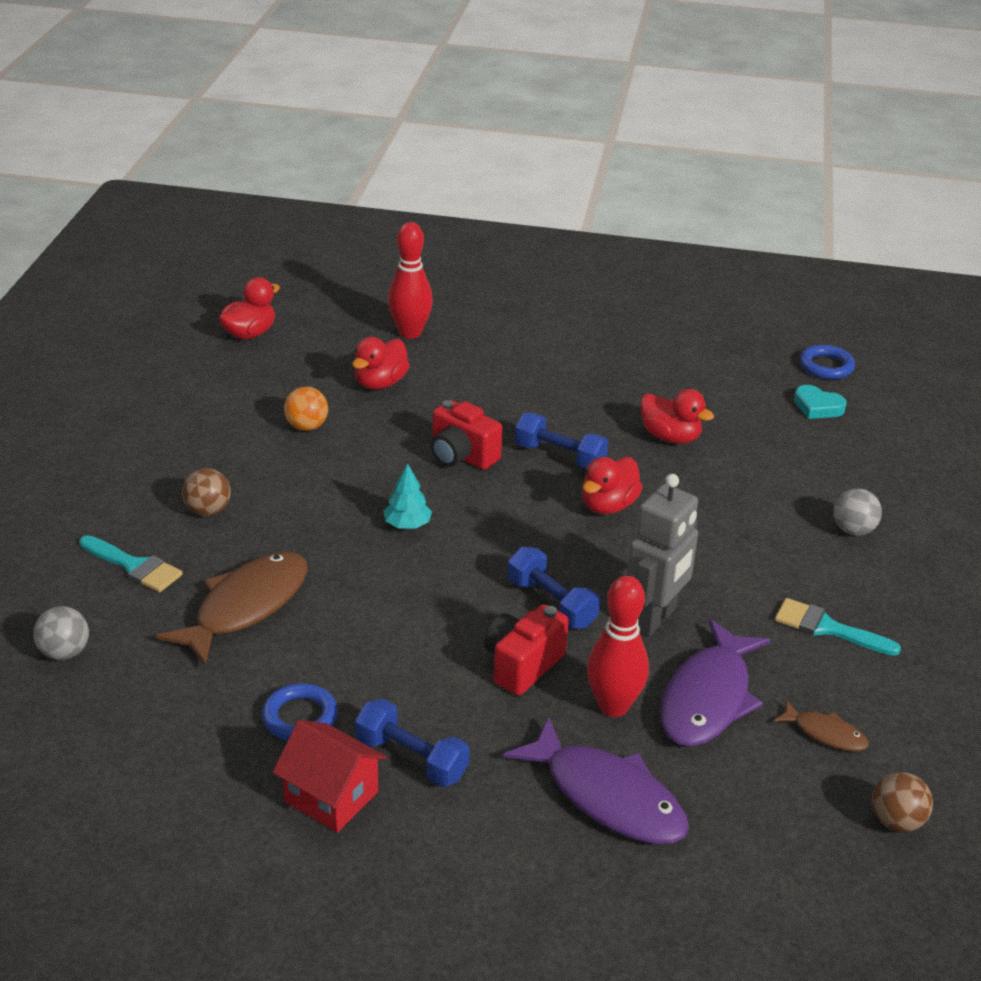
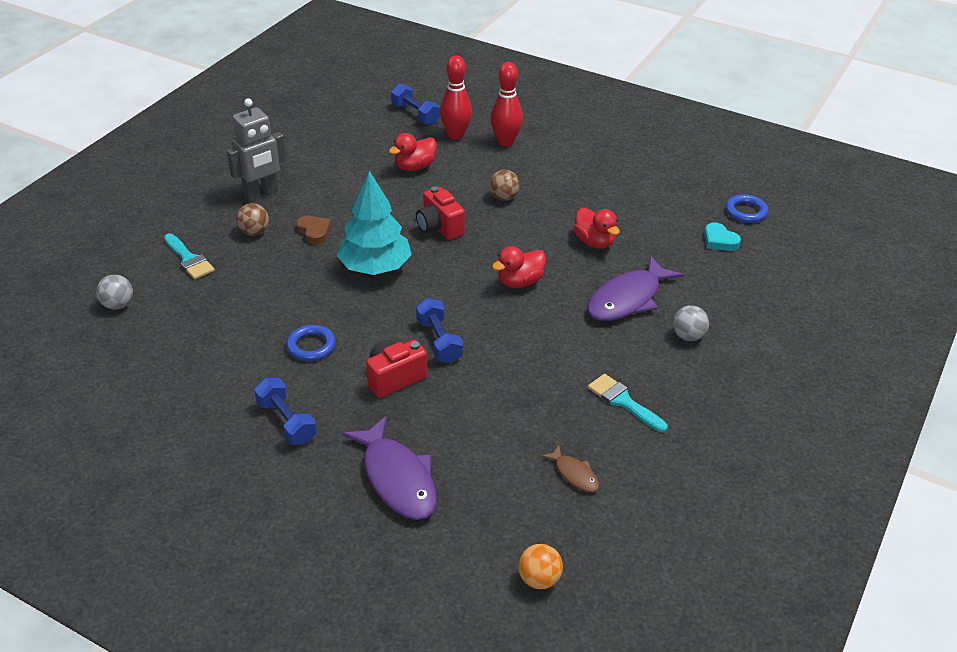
camera: 20 degrees right, 5 degrees up
brown fish [156,552,308,666] -> none
red duck [219,277,280,340] -> none
blue ring [262,683,338,741] -> blue ring moved to [286,325,336,361]
red house [273,720,387,833] -> none
orange ball [284,387,328,431] -> orange ball moved to [518,544,563,589]
turquoise tree [383,463,432,529] -> turquoise tree [337,171,412,275], size x2.17
blue dumbbell [515,413,609,469] -> blue dumbbell moved to [391,84,440,125]
red bowling pin [587,576,649,717] -> red bowling pin moved to [491,62,523,146]
grey robot [627,474,698,636] -> grey robot moved to [227,98,286,202]
purple fish [660,619,771,747] -> purple fish moved to [587,256,683,321]
brown ball [872,772,933,832] -> brown ball moved to [489,170,520,201]
none -> brown heart [296,216,331,244]

